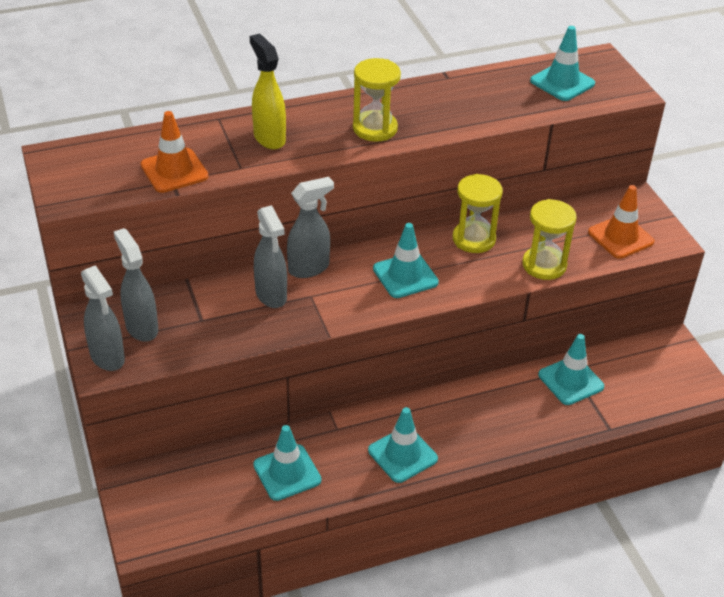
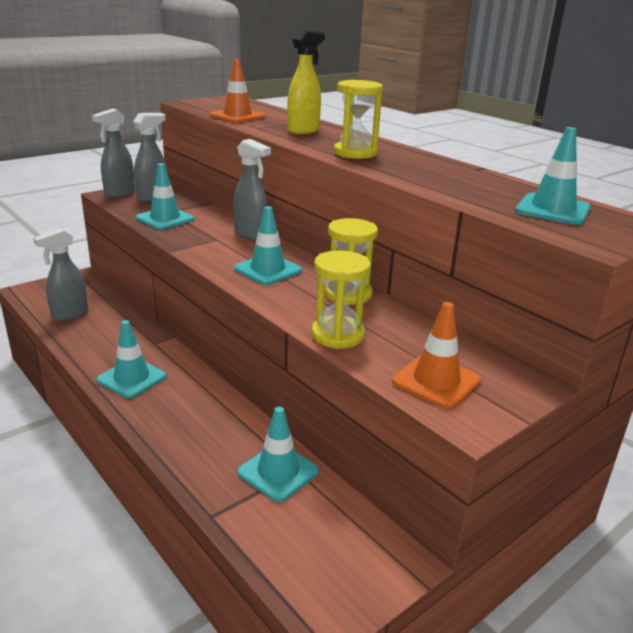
camera: 70 degrees right, 15 degrees down
turquoise traffic cone [253,425,321,501] -> turquoise traffic cone moved to [136,163,194,230]
grey spray bottle [254,205,287,308] -> grey spray bottle moved to [33,228,88,321]

